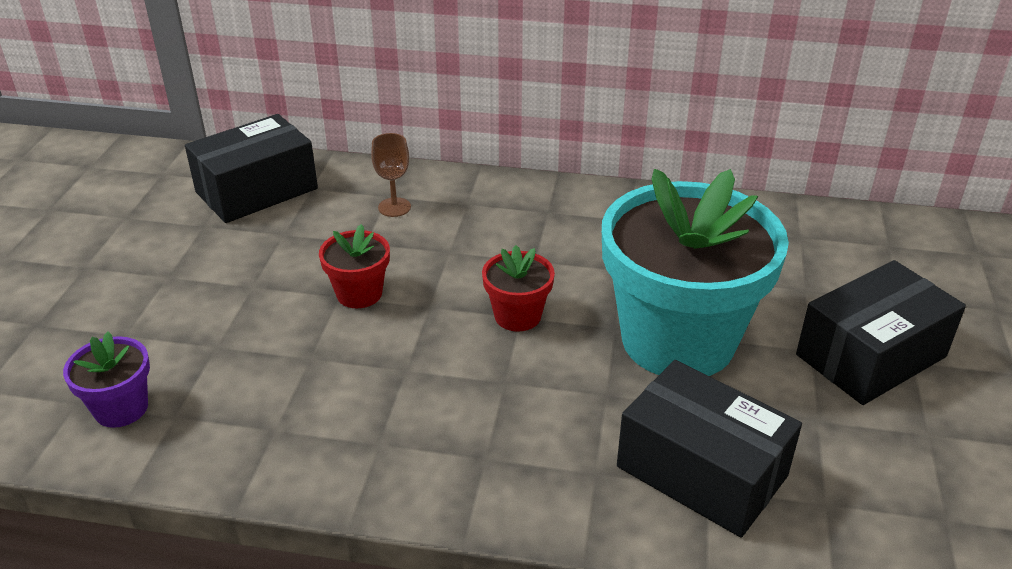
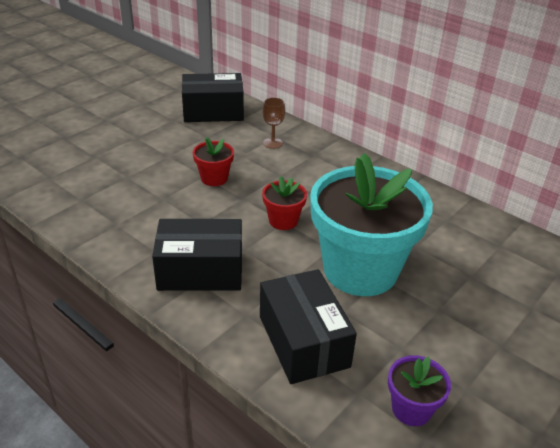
camera: 30 degrees right, 0 degrees up
purple flower pot [63,332,150,428] -> purple flower pot moved to [388,355,451,426]
black box [796,260,966,405] -> black box moved to [152,219,242,291]

